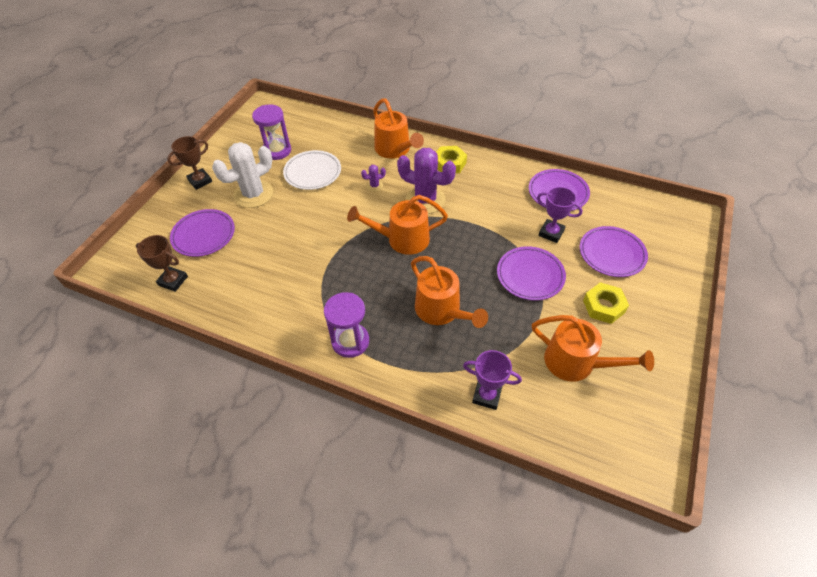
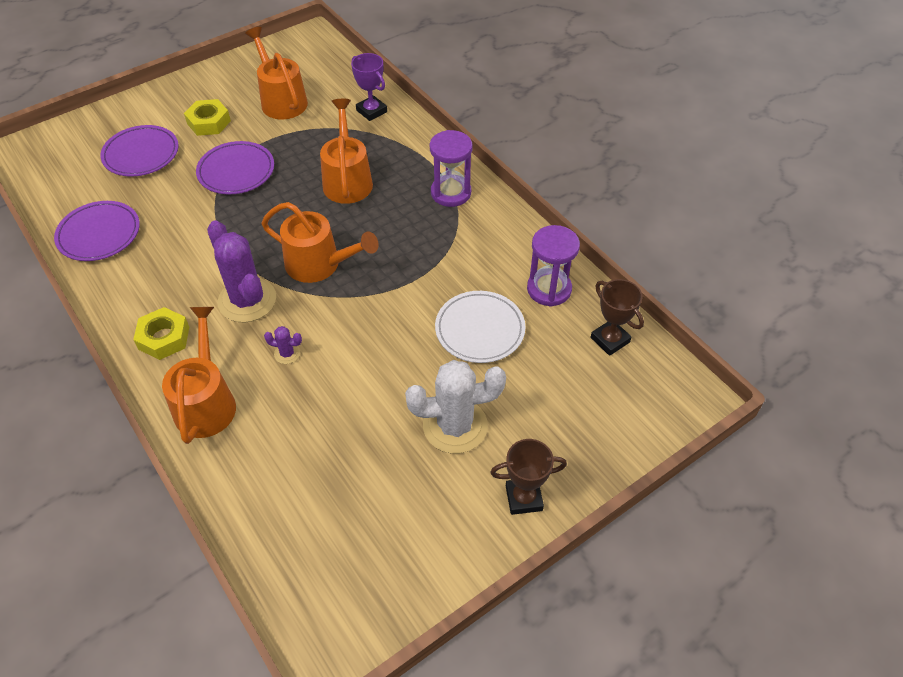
camera: 150 degrees left, 0 degrees up
purple plate [170,209,235,257] -> none
purple hourglass [252,104,291,160] -> purple hourglass moved to [527,225,580,307]
white plate [283,150,341,190] -> white plate moved to [435,291,525,363]
purple trophy [537,187,583,243] -> none

